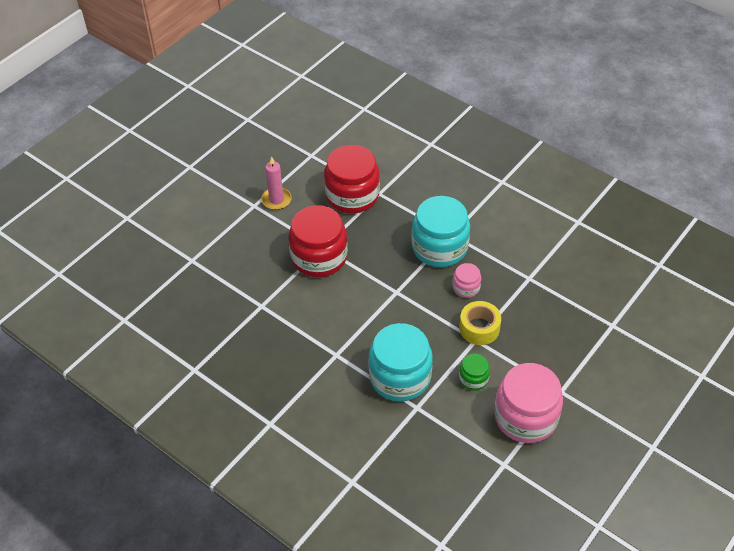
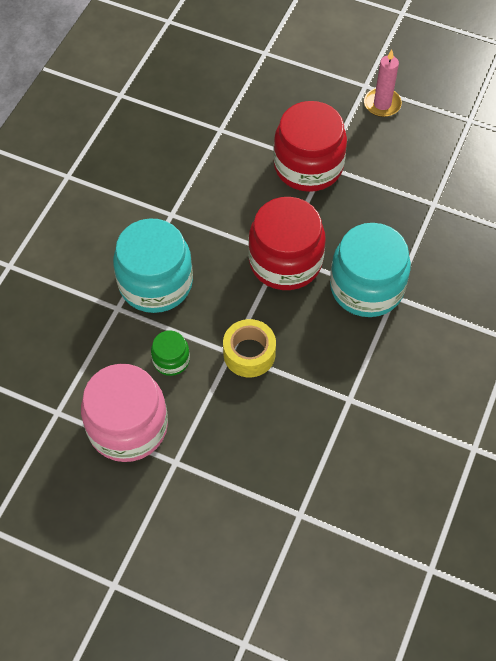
camera: 75 degrees right, 10 degrees up
red jar [324,145,380,213] -> red jar moved to [248,197,326,290]
pink jar [452,263,481,298] -> none

